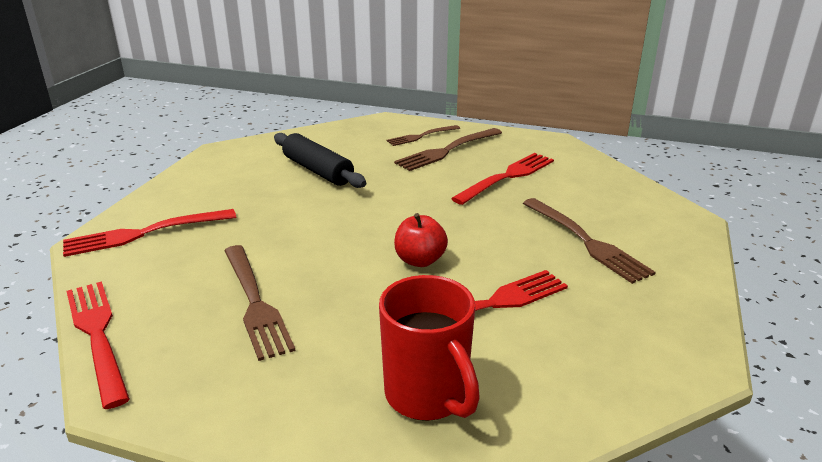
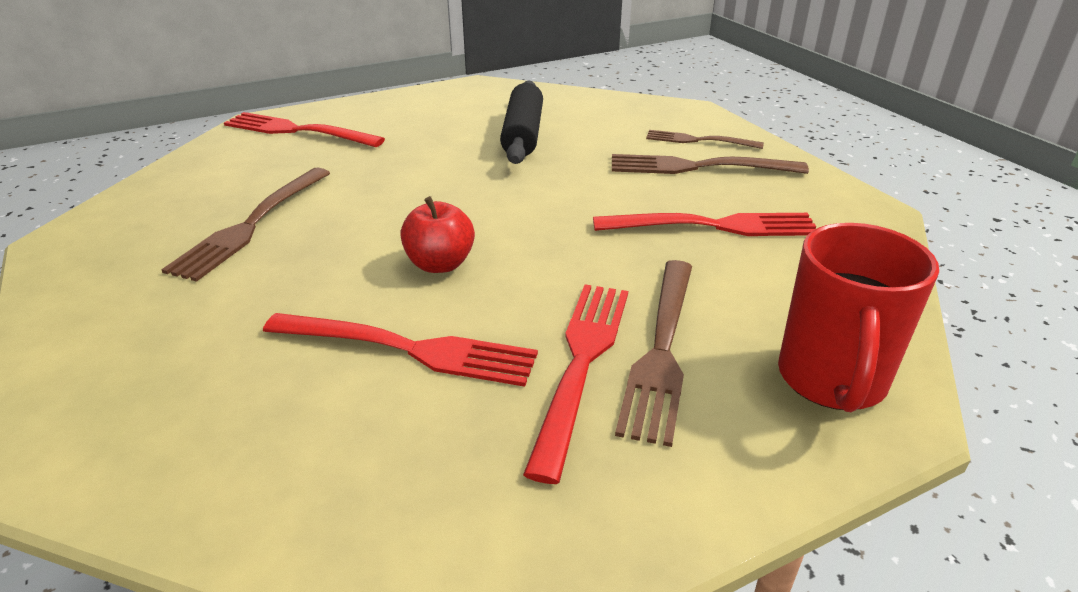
camera: 45 degrees right, 5 degrees up
red fork [66,281,130,409] -> red fork moved to [523,284,628,484]
red mug [379,275,480,421] -> red mug moved to [778,223,939,412]

